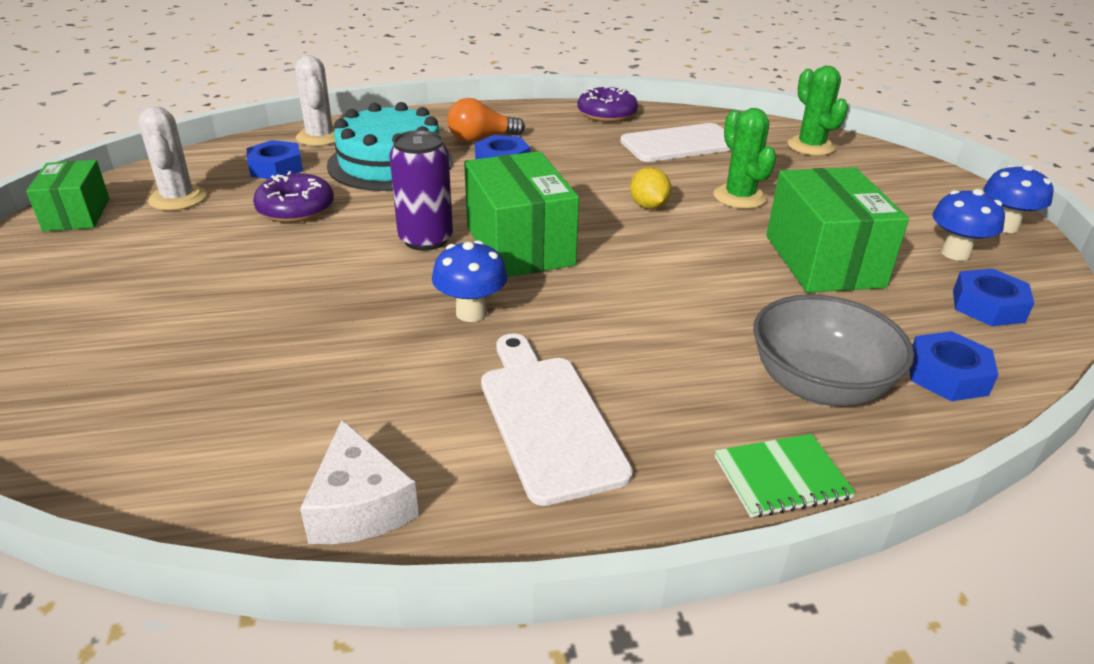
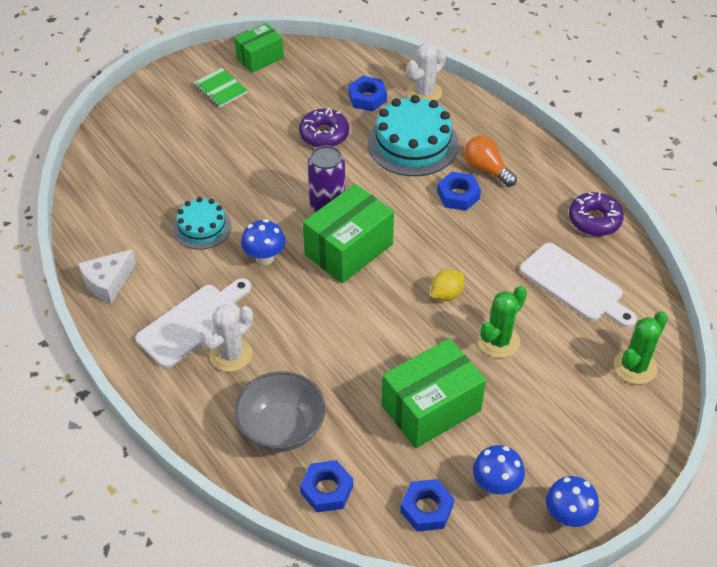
camera: 65 degrees right, 15 degrees up
white cactus [138,106,207,211] -> white cactus moved to [199,305,253,372]
green notebook [715,434,856,518] -> green notebook moved to [194,68,248,107]
none -> turquoise cake [173,197,231,250]

